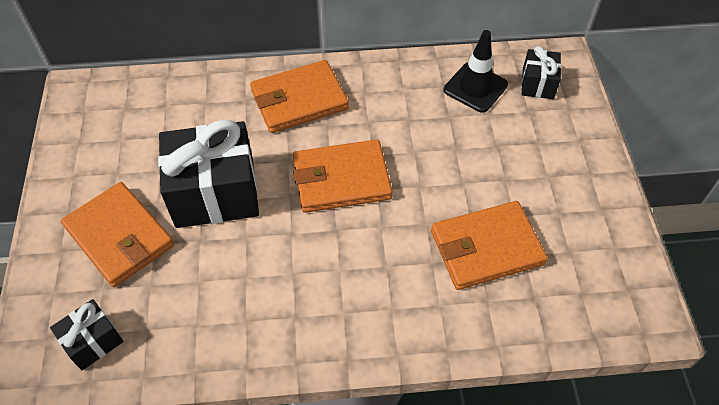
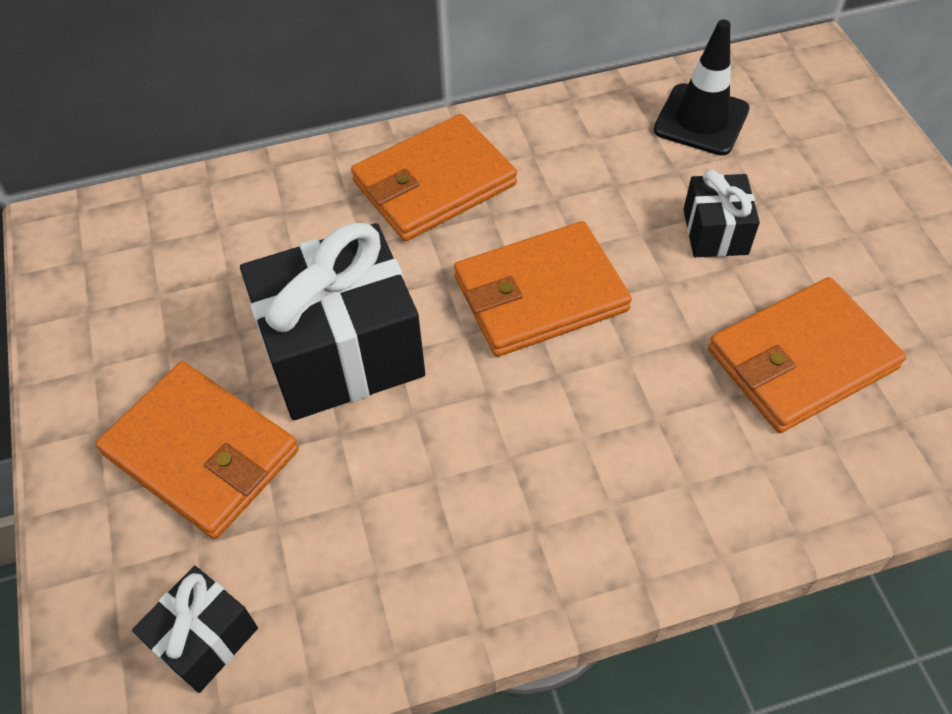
camera: 10 degrees left, 0 degrees up
black gift [522,46,561,99] -> black gift moved to [683,169,760,257]

